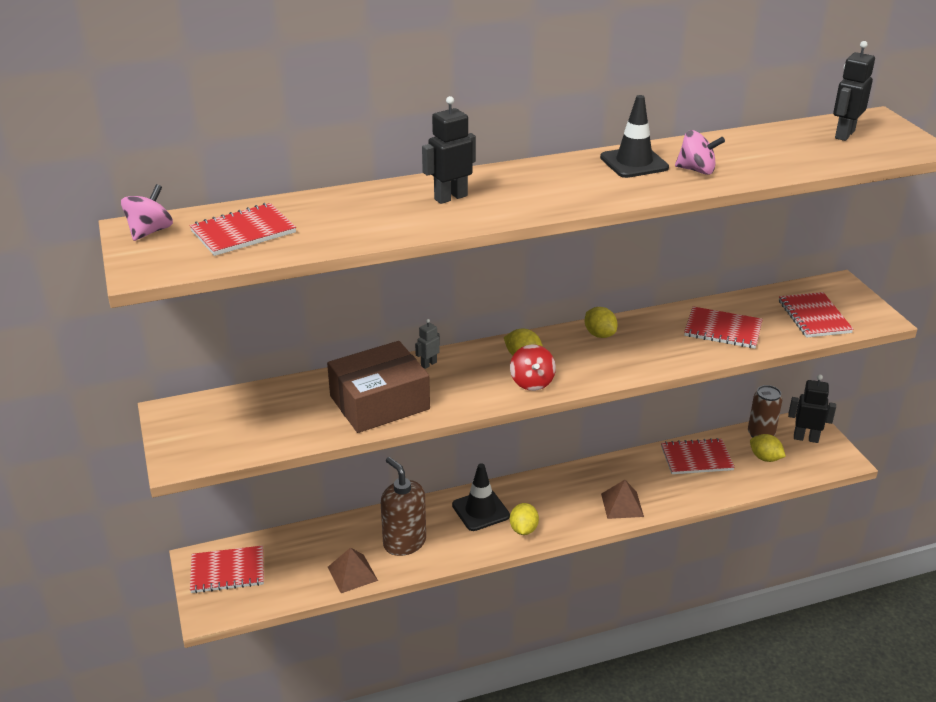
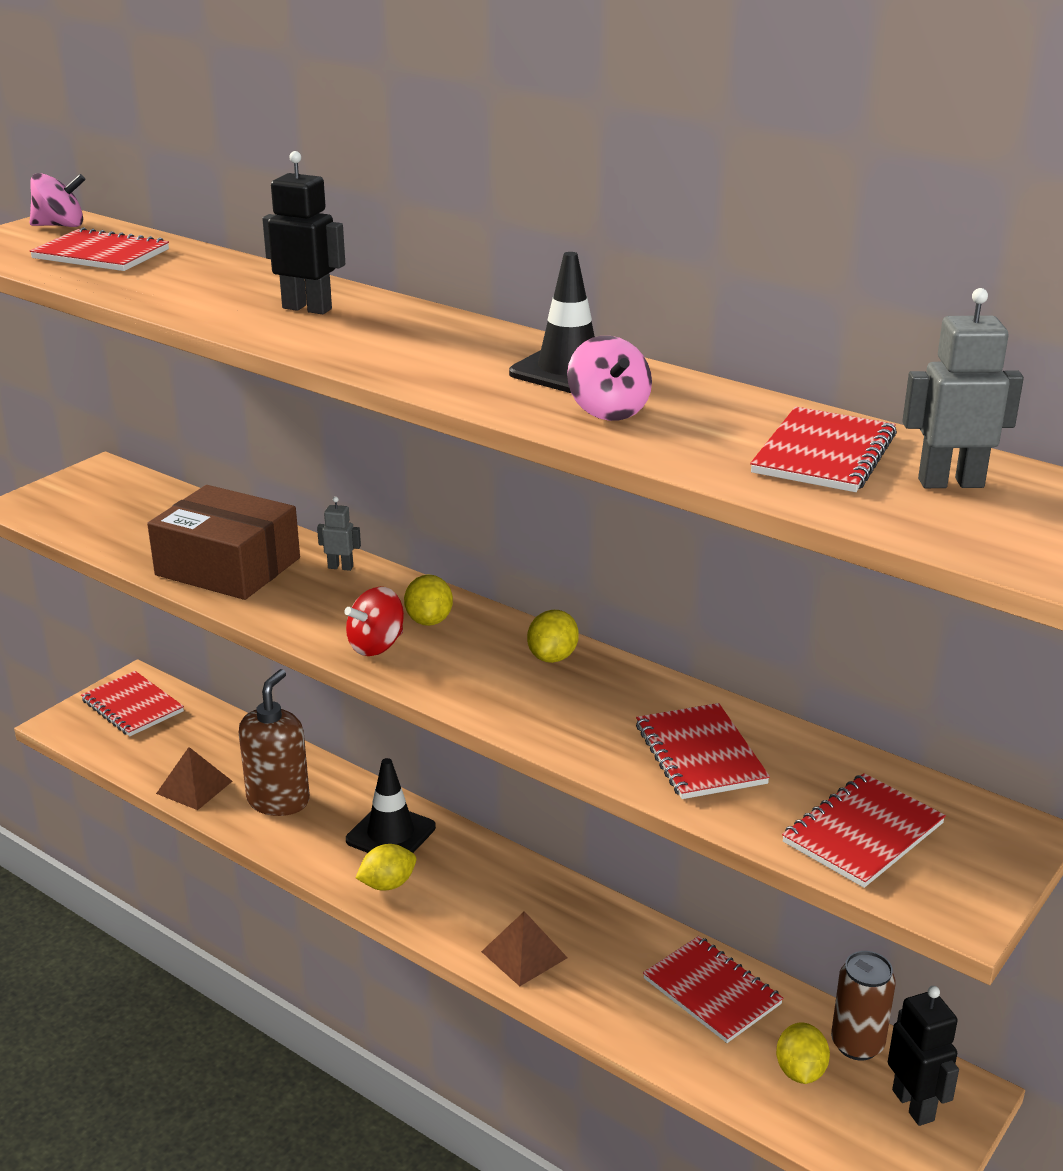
camera: 55 degrees right, 5 degrees down
black robot [833,41,875,141] -> grey robot [902,288,1024,488]
none -> red notebook [750,407,897,492]

